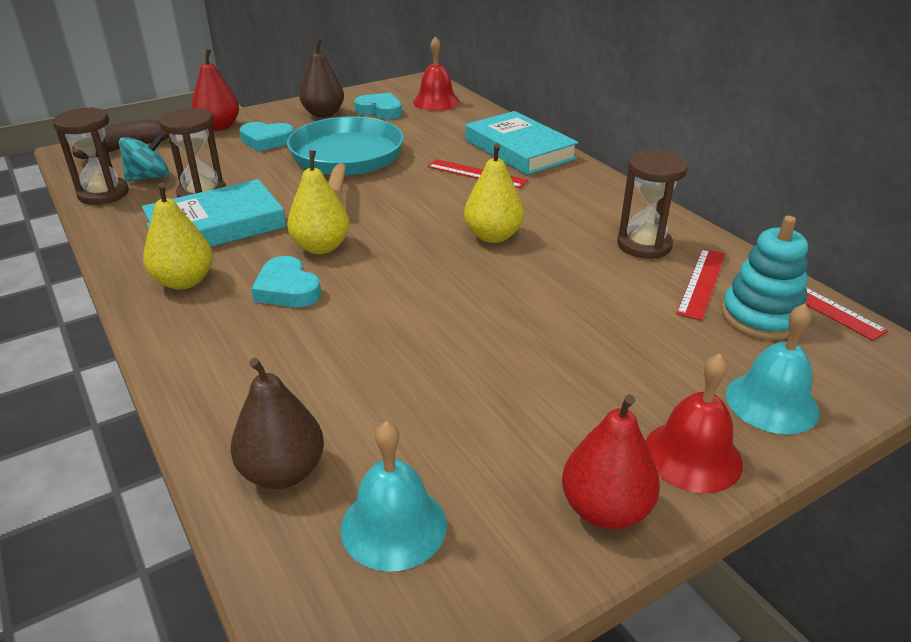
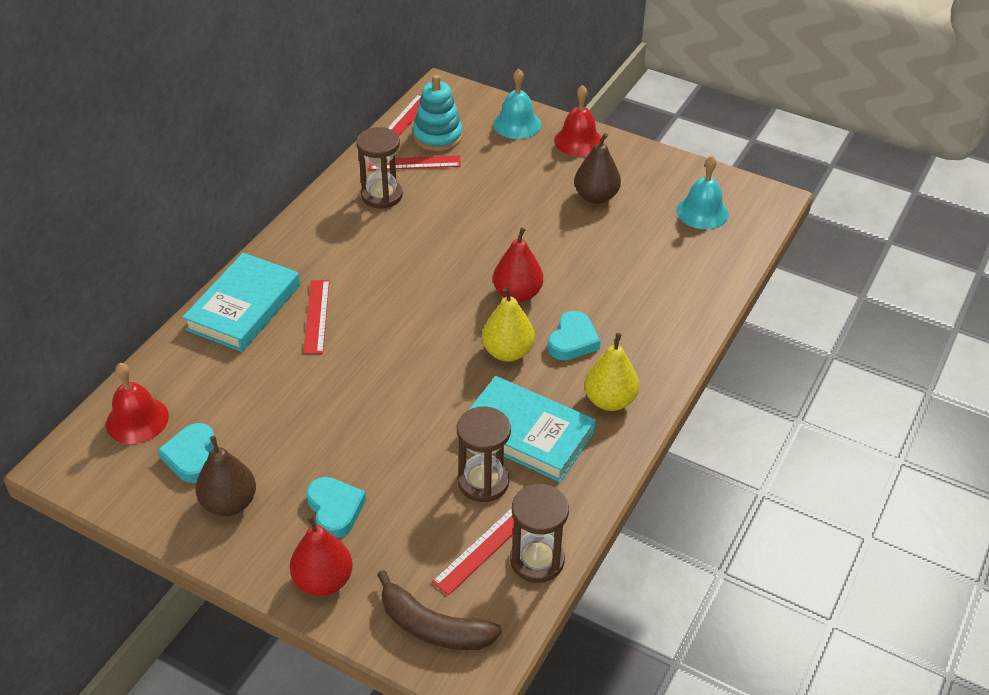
camera: 120 degrees left, 10 degrees up
turquoise spinning top [119,133,169,181] -> red ruler [432,508,514,595]
brown pear [231,358,324,489] -> brown pear moved to [574,133,621,204]
turquoise pan [287,116,404,197] -> none
yellow pear [464,143,524,243] -> none
red pear [562,394,660,529] -> red pear moved to [493,227,543,303]

